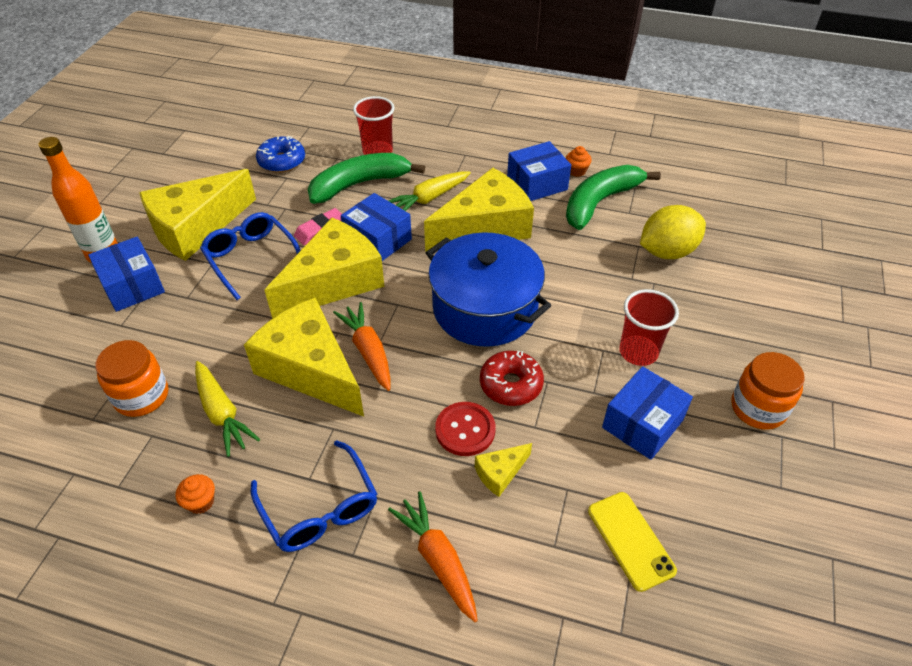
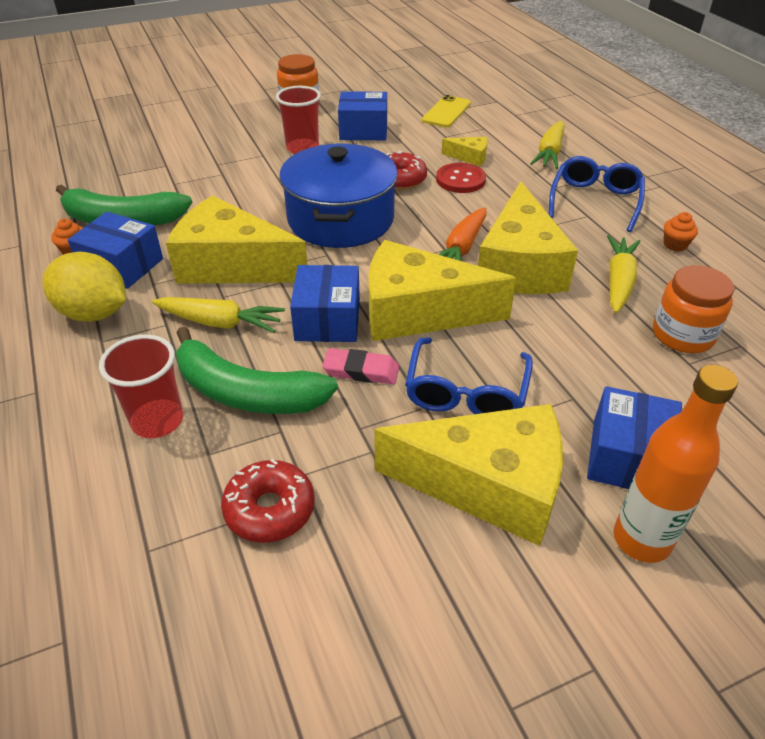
camera: 130 degrees left, 5 degrees down
blue donut [256,136,305,173] -> red donut [221,459,315,543]
orange carrot [388,492,478,622] -> yellow carrot [530,121,565,169]
yellow lemon [640,205,706,259] -> yellow lemon moved to [42,252,126,322]

